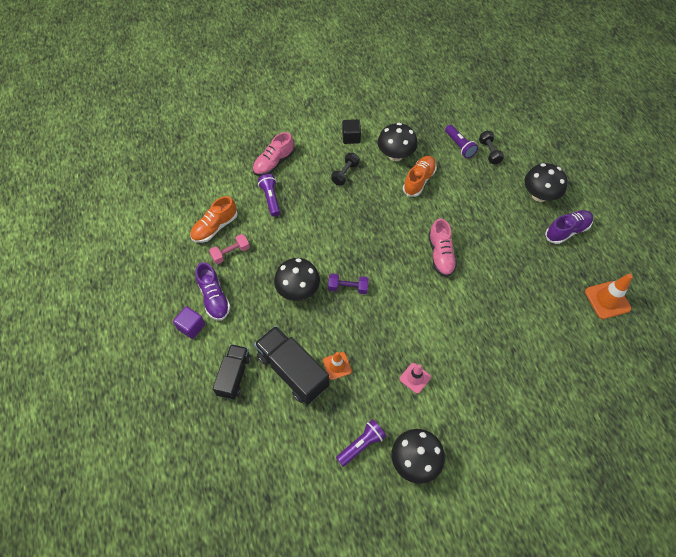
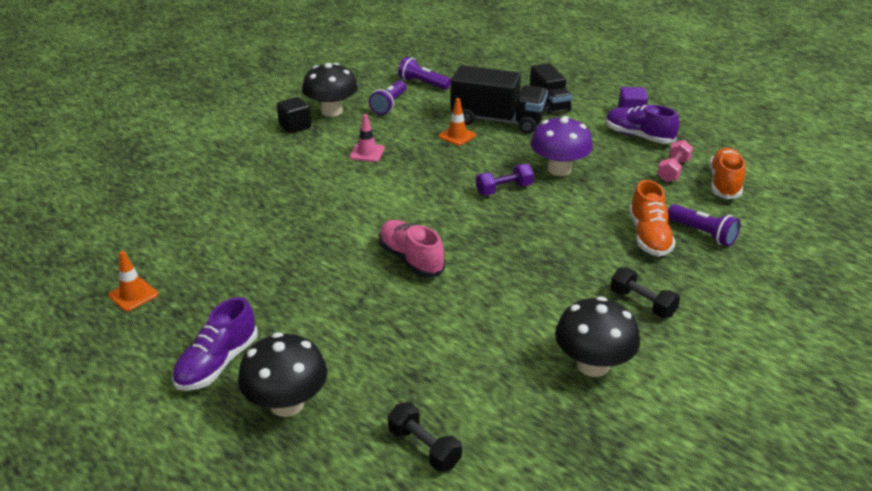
camera: 150 degrees right, 25 degrees down
pink shoe [253,132,295,176] -> none
black mushroom [274,258,320,301] -> purple mushroom [531,116,593,176]
black dumbbell [331,153,359,185] -> black dumbbell turned 45 degrees counterclockwise [610,267,680,318]
black cube [342,119,361,144] -> black cube moved to [277,97,311,134]
orange shoe [403,156,437,197] -> orange shoe moved to [629,180,676,257]
purple flashlight [445,125,478,158] -> purple flashlight moved to [398,57,451,90]
orange traffic cone [585,274,633,319] -> orange traffic cone [108,251,158,311], size x0.64

